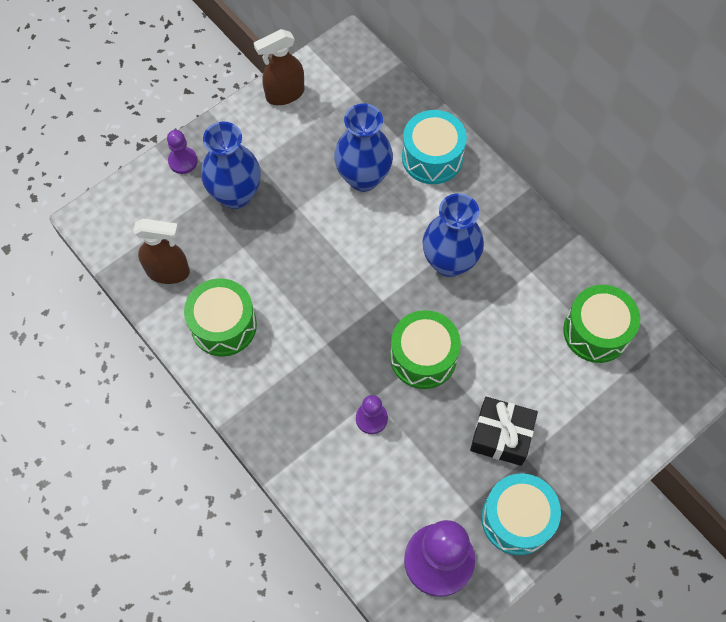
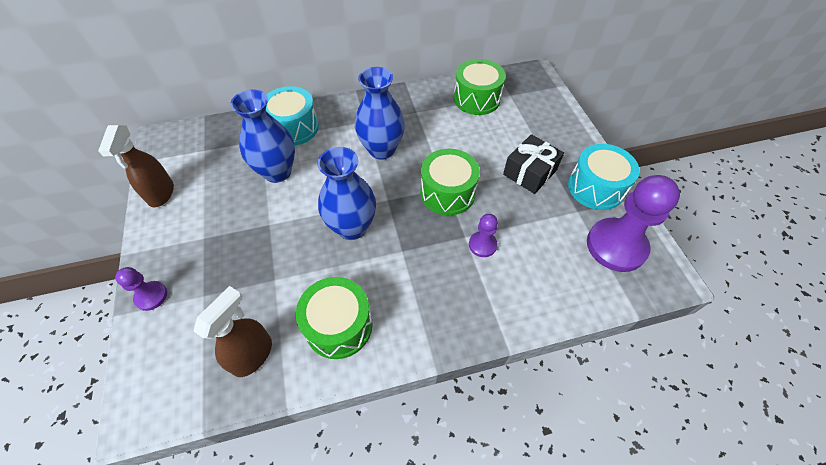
camera: 65 degrees left, 10 degrees down
blue vase [201,122,261,209] -> blue vase moved to [317,147,376,240]

